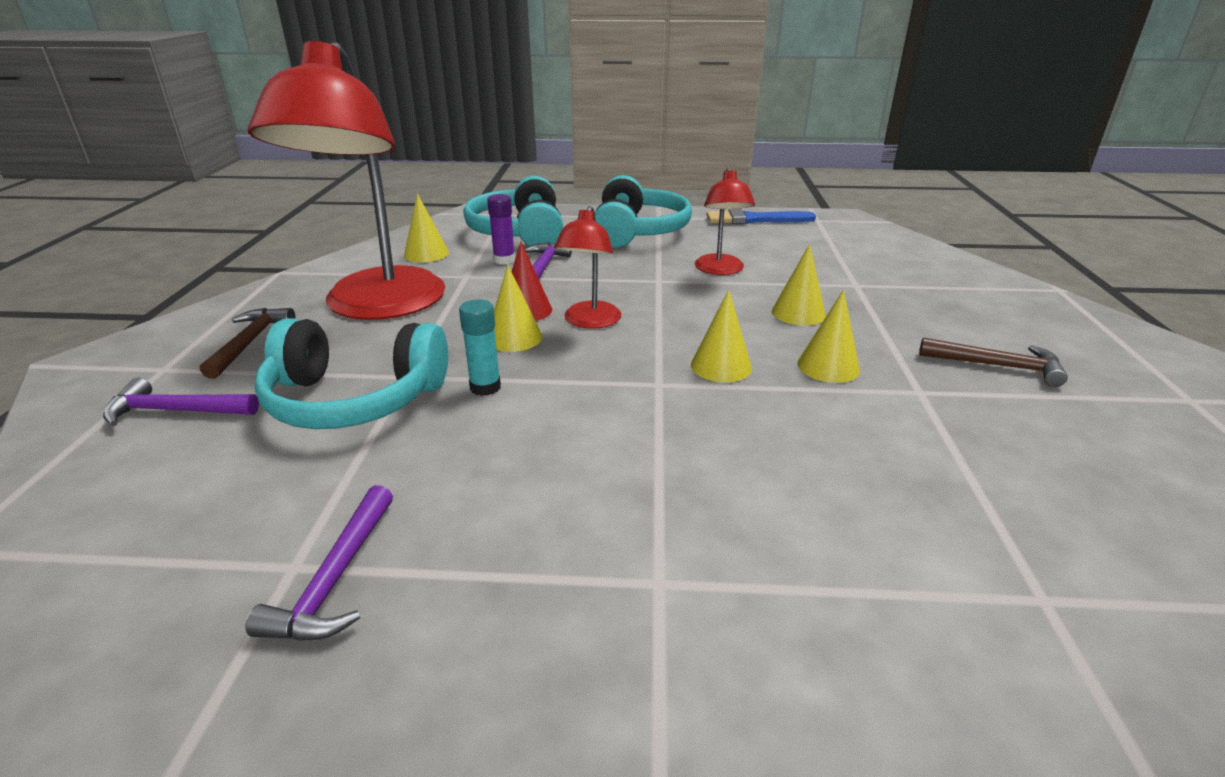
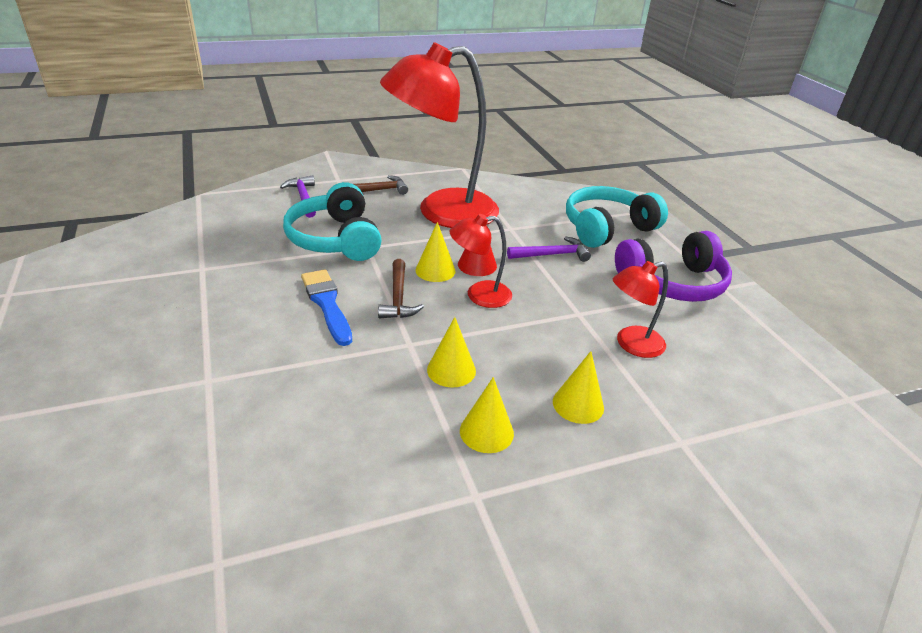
camera: 65 degrees right, 5 degrees up
purple hammer [246,485,393,641] -> none
yellow cone [404,193,449,262] -> none
turquoise glue stick [459,299,501,396] -> none
purple glue stick [487,194,515,265] -> none
turquoise headphones [595,175,692,248] -> purple headphones [615,231,732,302]
blue brush [706,209,816,224] -> blue brush moved to [301,270,352,346]
brown hammer [919,337,1068,387] -> brown hammer moved to [378,259,424,318]

